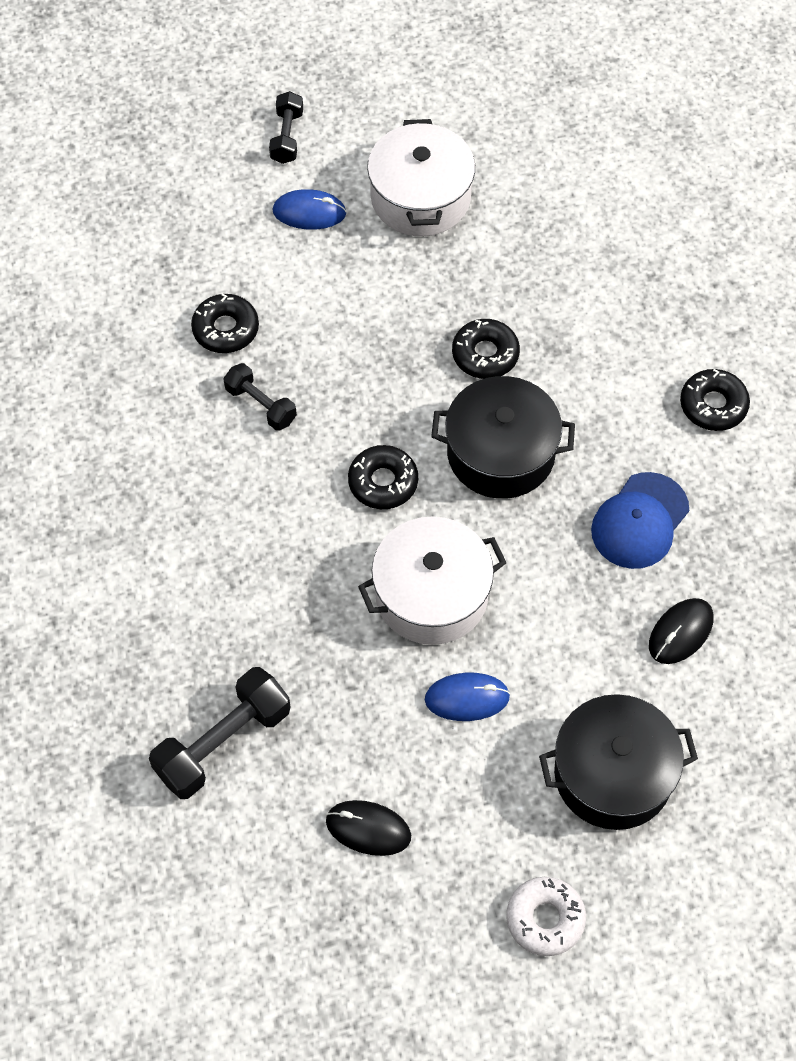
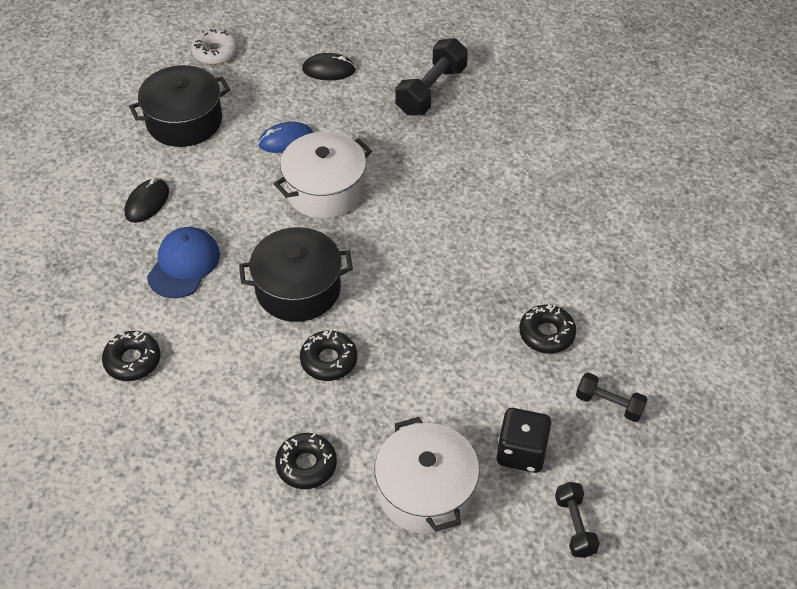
camera: 165 degrees right, 10 degrees down
black dumbbell [223,363,297,431] -> black dumbbell moved to [576,373,648,422]
blue mouse [273,189,347,230] -> black dice [496,408,552,473]
black donut [348,445,418,509] -> black donut moved to [275,433,337,489]

